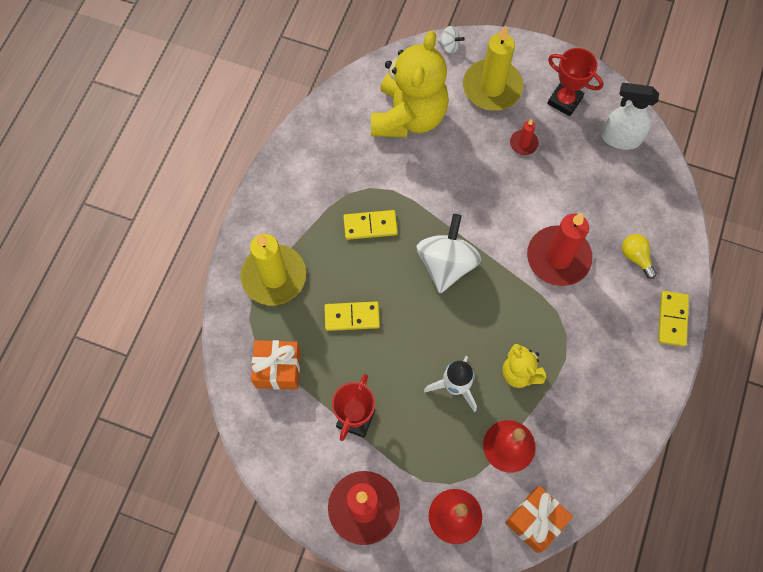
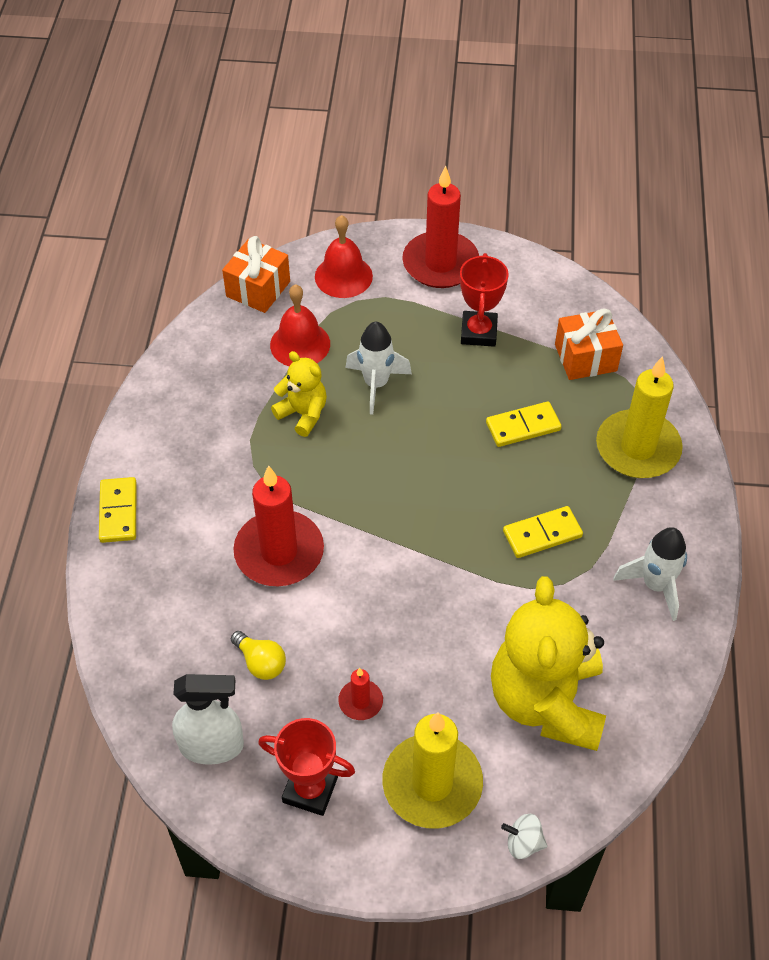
camera: 165 degrees right, 15 degrees down
white spinning top [417,214,481,293] -> none
yellow light bulb [622,234,657,279] -> yellow light bulb moved to [231,631,286,680]
none -> white rocket [613,527,687,621]

